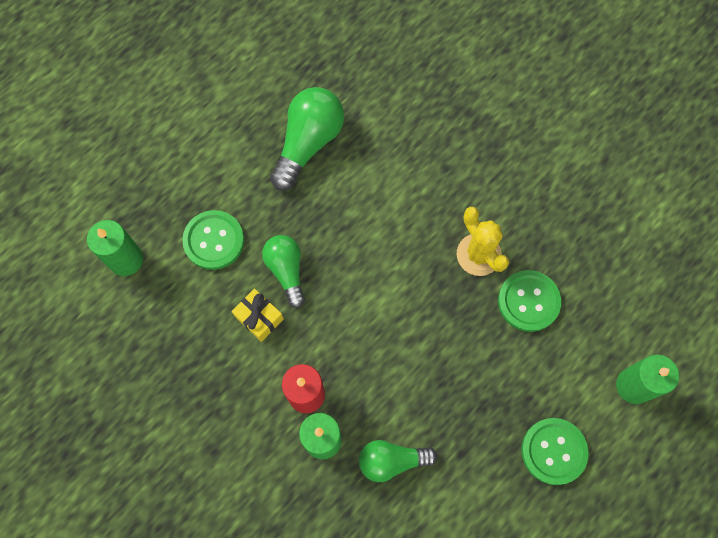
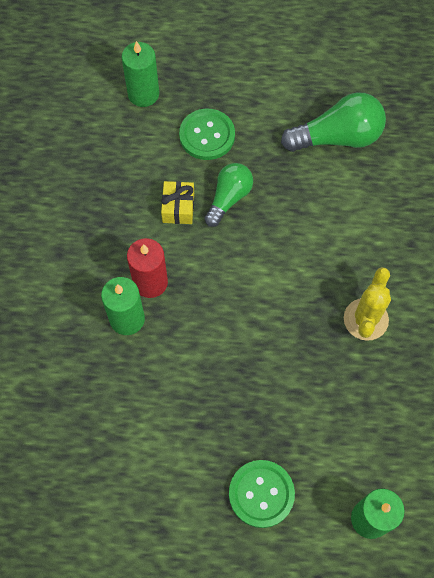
camera: 50 degrees right, 5 degrees down
green light bulb [359,440,437,482] -> none
green button [498,270,561,332] -> none

